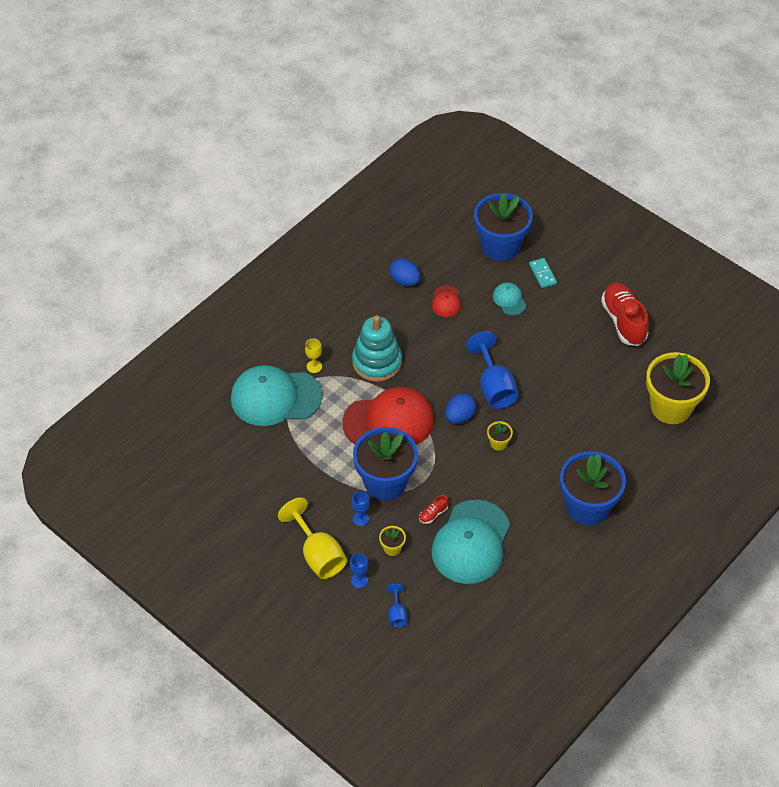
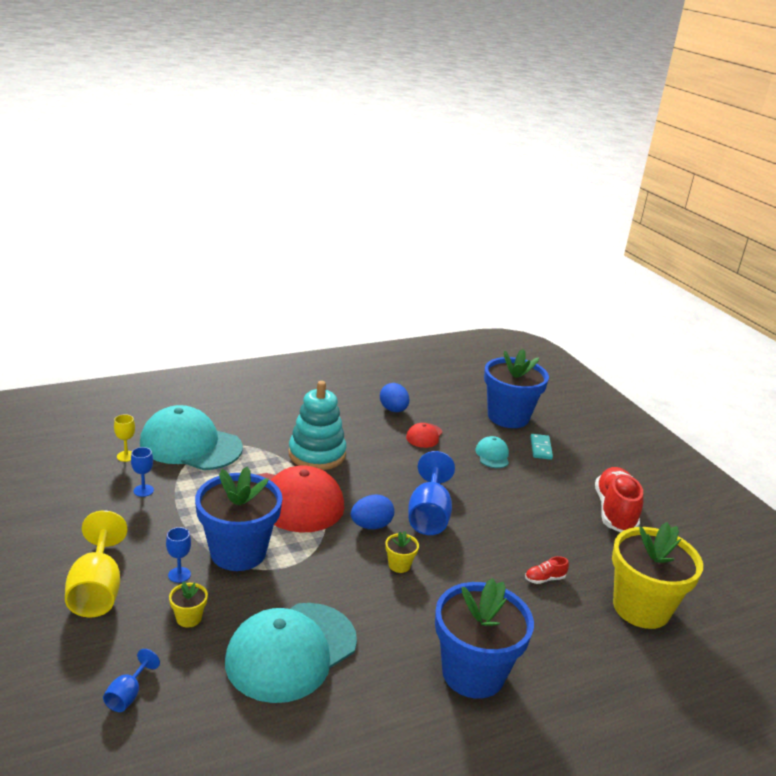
camera: 20 degrees right, 25 degrees down
yellow goblet [305,339,322,373] -> yellow goblet moved to [114,414,135,462]
blue goblet [350,553,368,588] -> blue goblet moved to [131,447,154,497]
red shoe [419,495,448,524] -> red shoe moved to [525,556,569,584]

